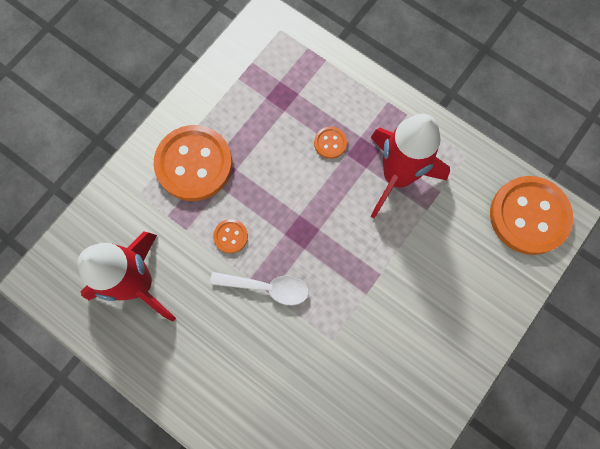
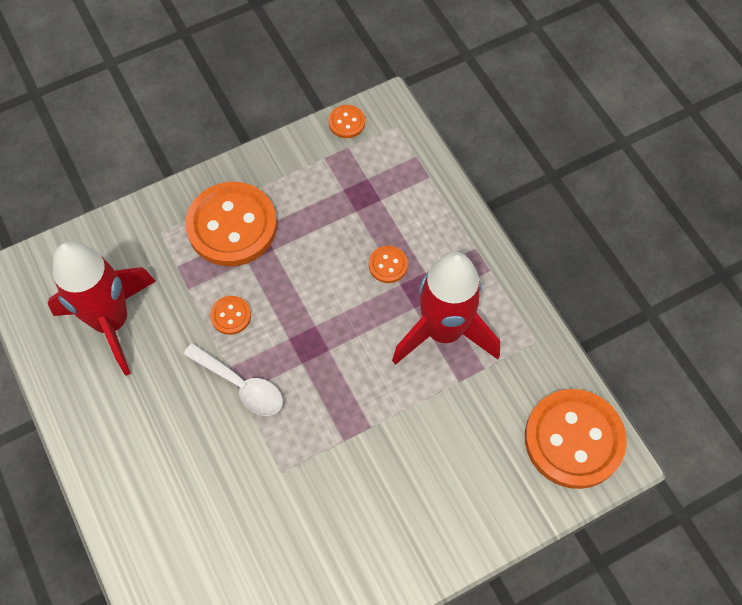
camera: 25 degrees right, 10 degrees down
none -> orange button [328,105,365,138]

